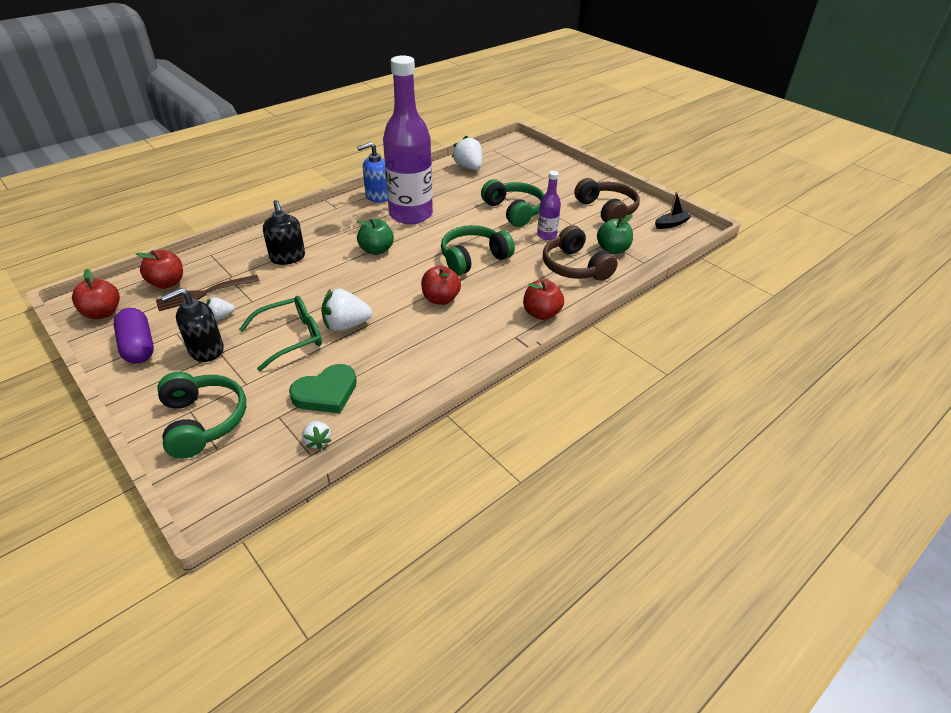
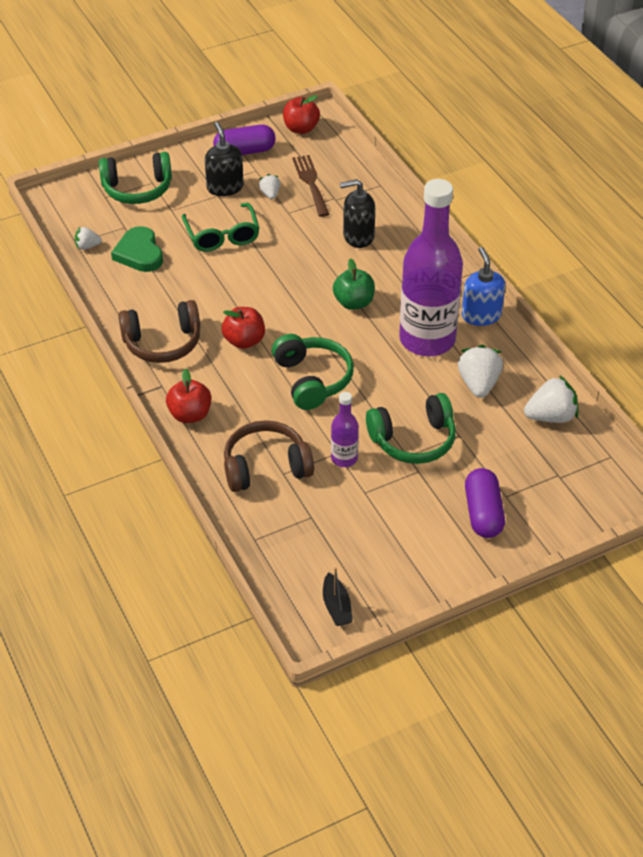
camera: 105 degrees right, 5 degrees up
red apple [136,250,183,289] -> none
white strawberry [321,289,373,331] -> white strawberry moved to [458,345,503,398]
brown headphones [574,178,640,223] -> brown headphones moved to [118,300,200,363]
green apple [597,215,633,254] -> none
none -> purple capsule [465,468,505,538]

